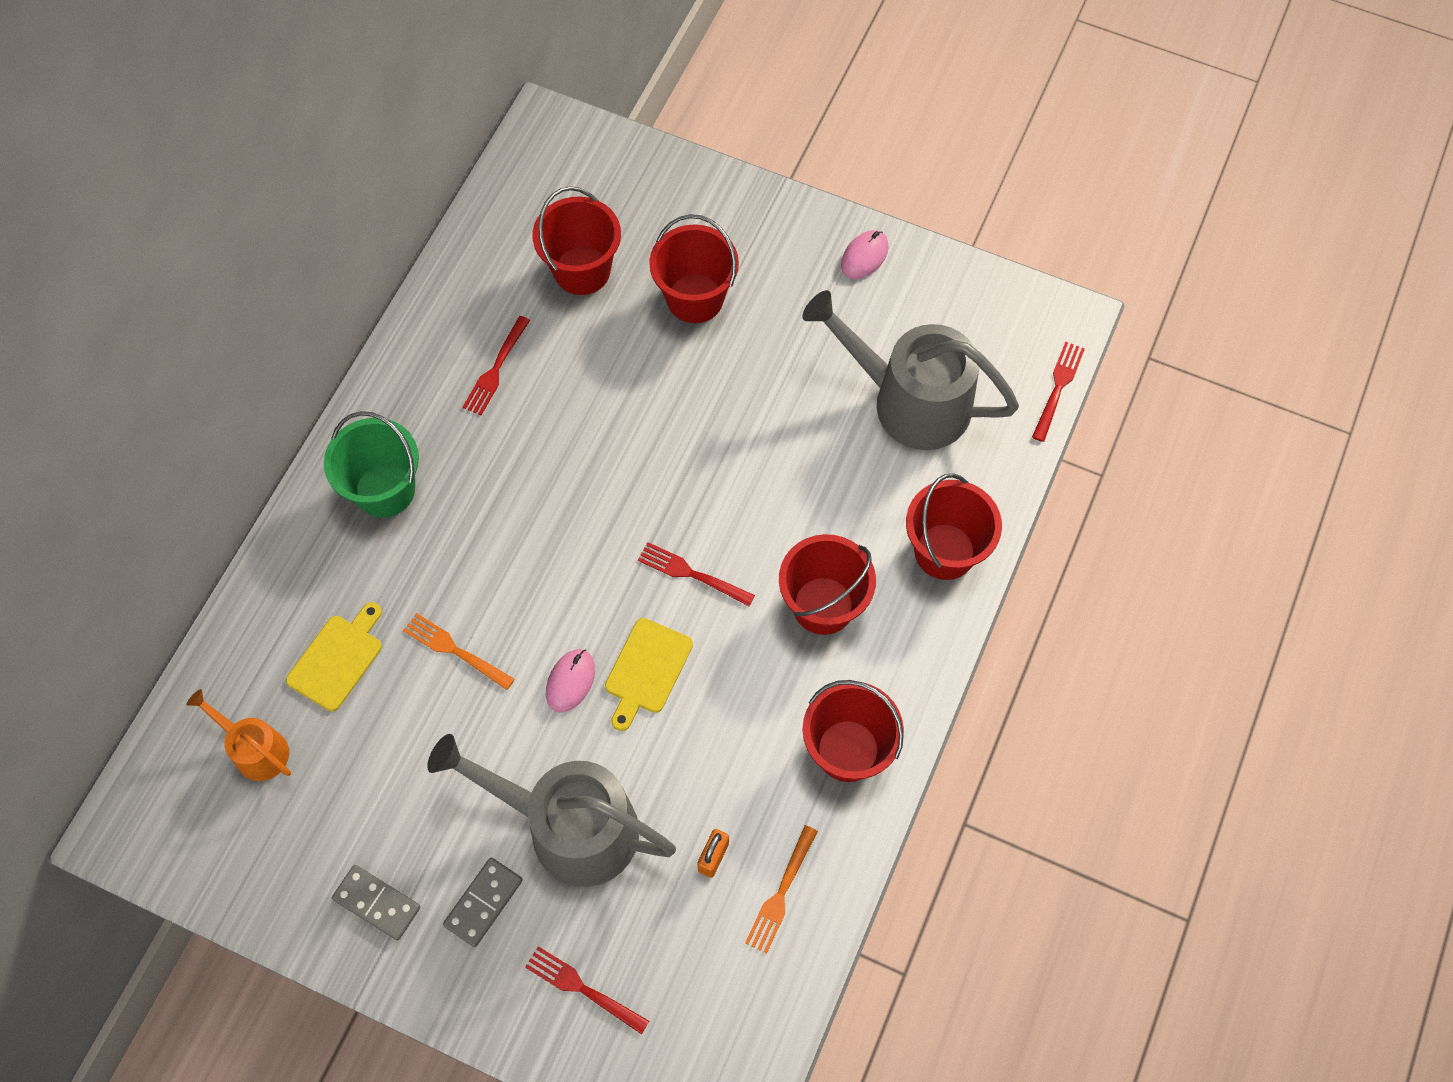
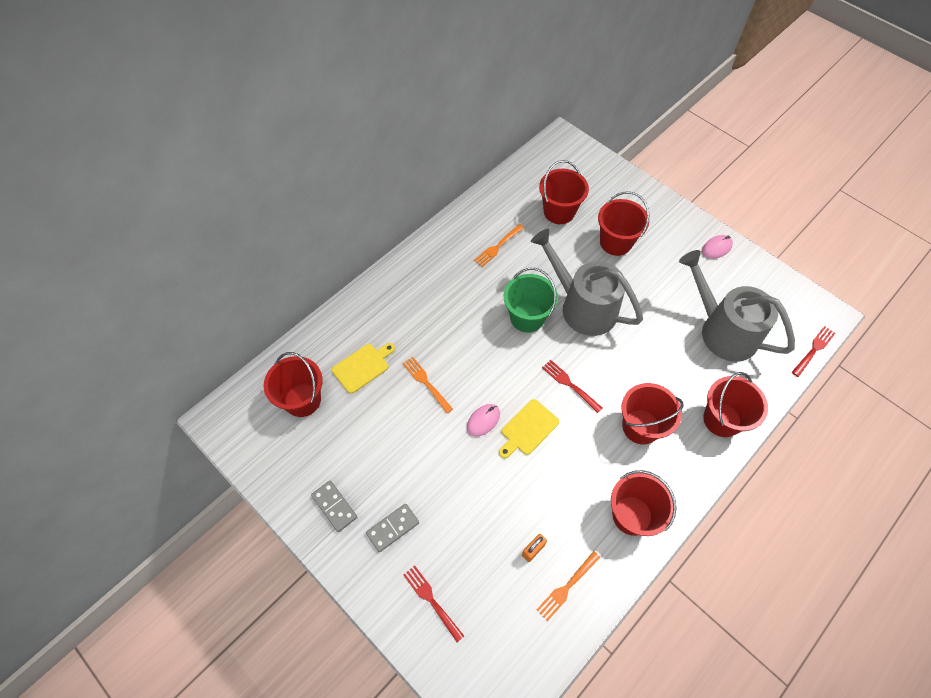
camera: 20 degrees right, 5 degrees down
orange watering can [186,689,291,781] -> red bucket [264,352,323,417]
green bucket [324,411,419,518] -> green bucket moved to [504,268,558,333]
grey watering can [427,734,676,887] -> grey watering can moved to [531,229,643,336]
red fork [463,316,530,415] -> orange fork [474,224,524,267]

